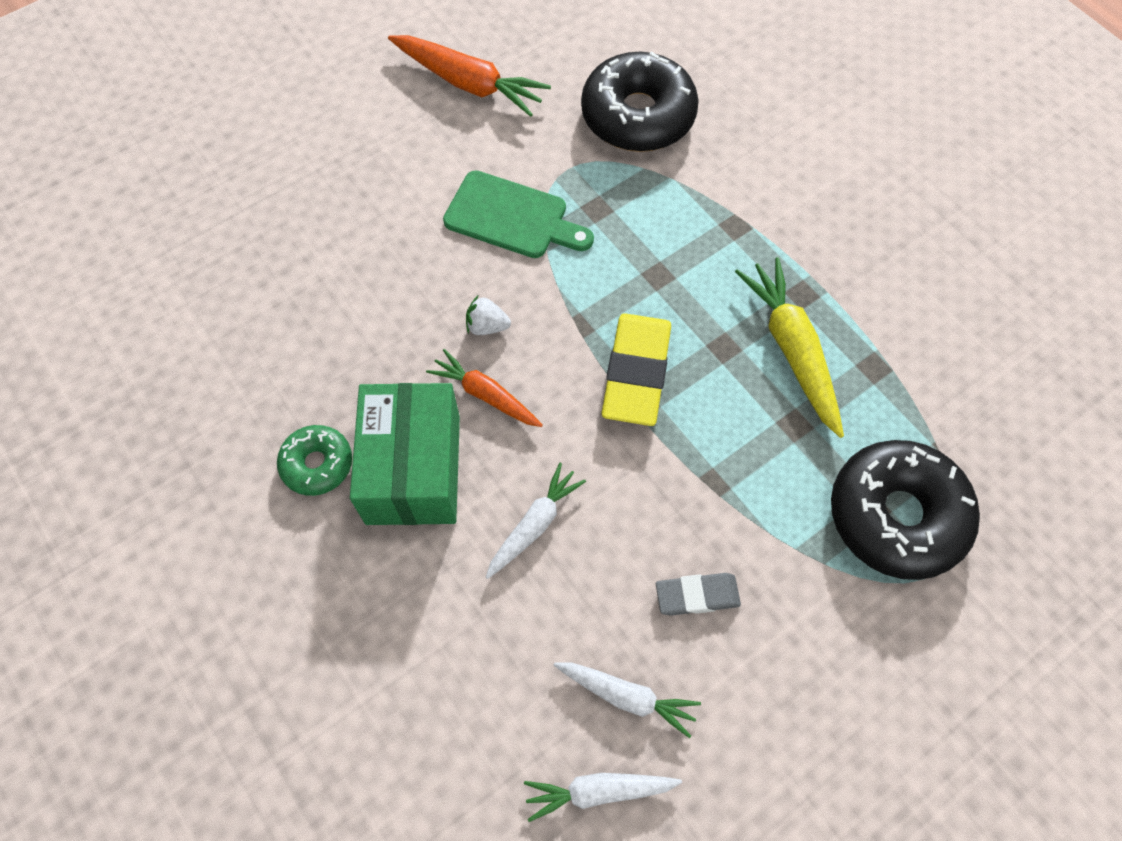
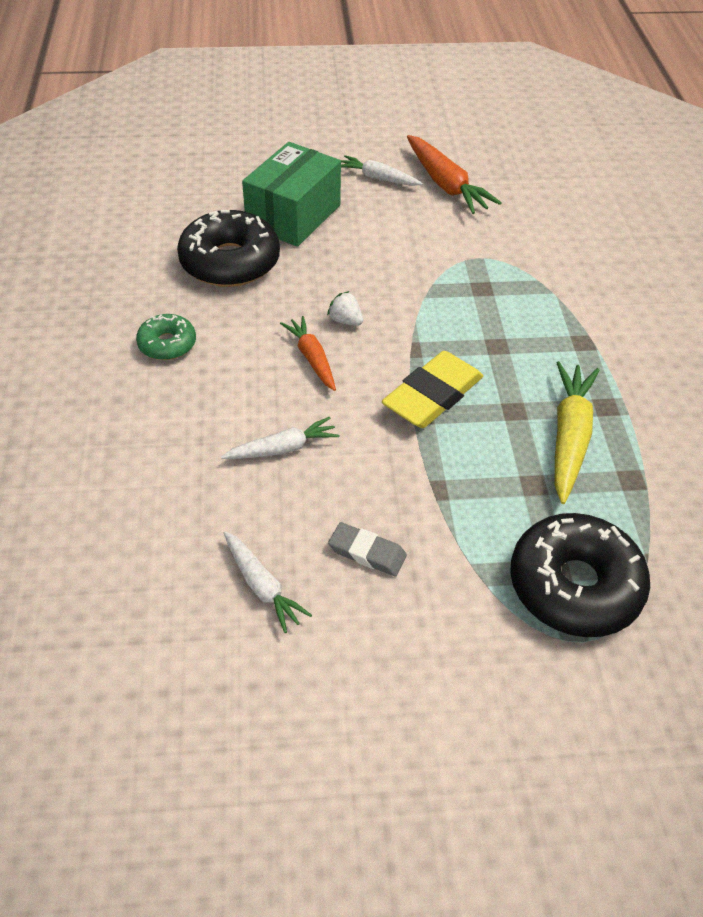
camera: 30 degrees right, 15 degrees down
green box [350,383,460,525] -> green box moved to [242,142,341,247]
green cutting board [443,170,594,258] -> none
white carrot [524,773,682,822] -> white carrot moved to [341,155,423,186]
black donut [581,52,699,152] -> black donut moved to [177,210,280,287]

